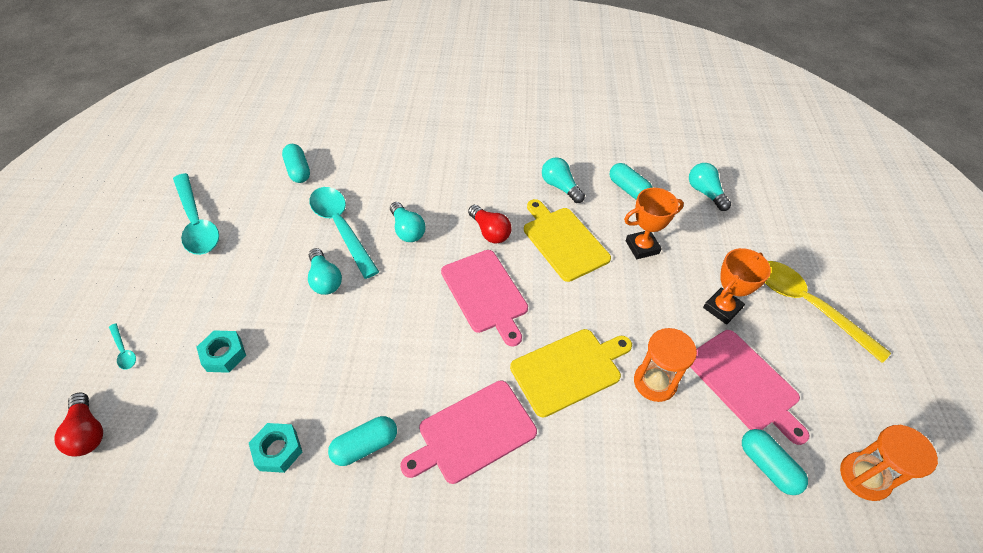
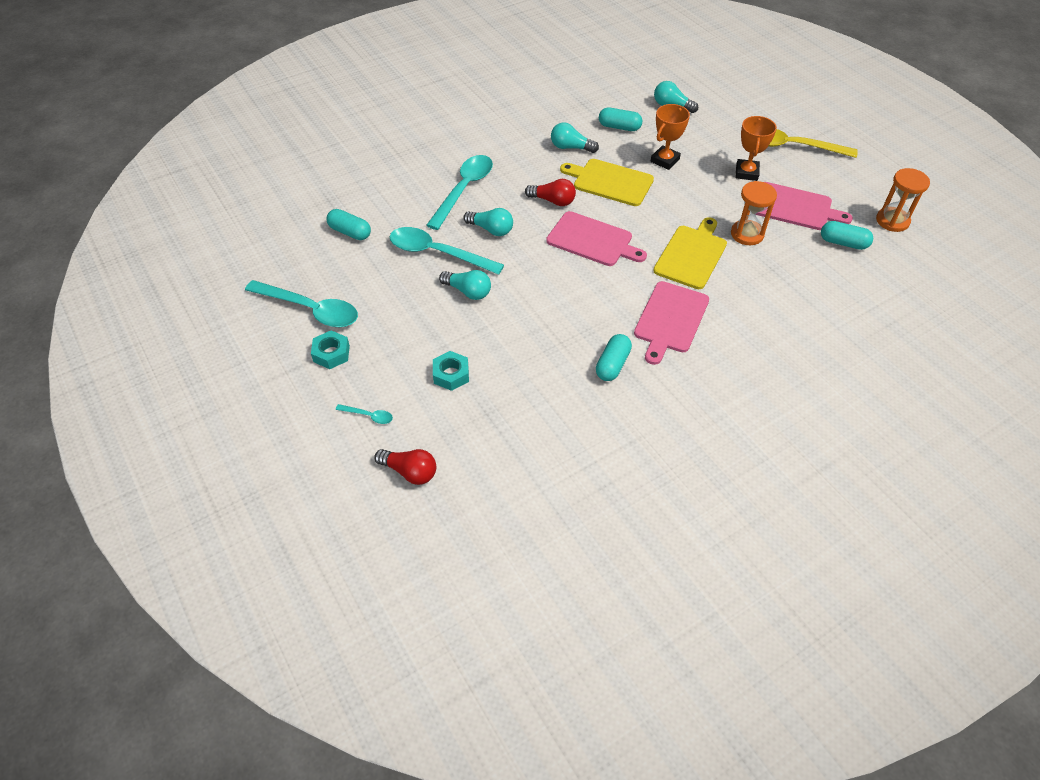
camera: 35 degrees left, 0 degrees up
turquoise nut [249,423,302,473] -> turquoise nut moved to [311,330,350,369]
none -> turquoise spoon [426,155,493,230]

